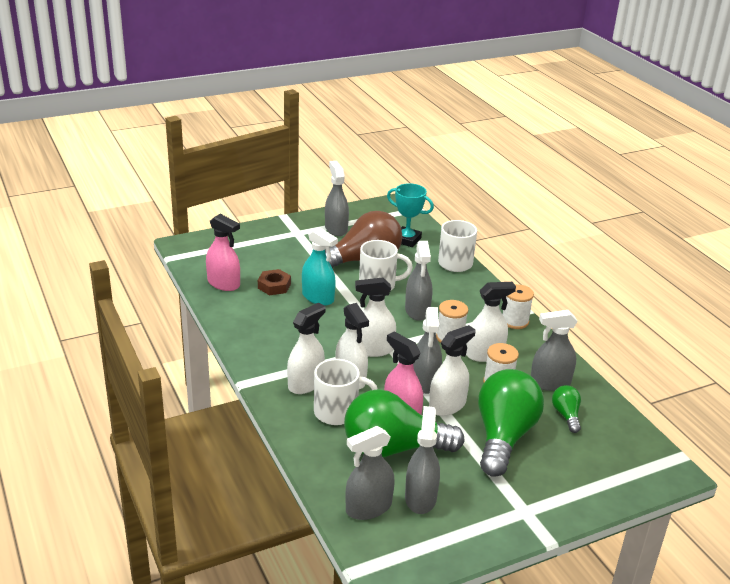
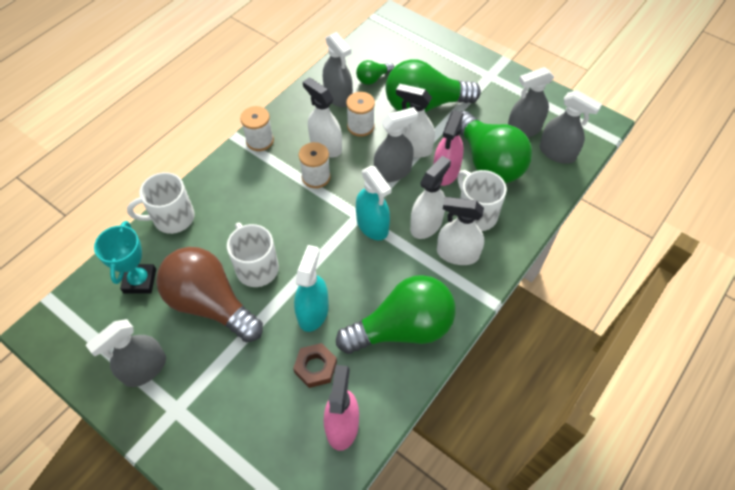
camera: 115 degrees left, 25 degrees up
white spray bottle [355,277,396,357] -> turquoise spray bottle [356,166,392,240]
grey spray bottle [405,241,432,321] -> none
none -> green light bulb [336,275,456,354]

